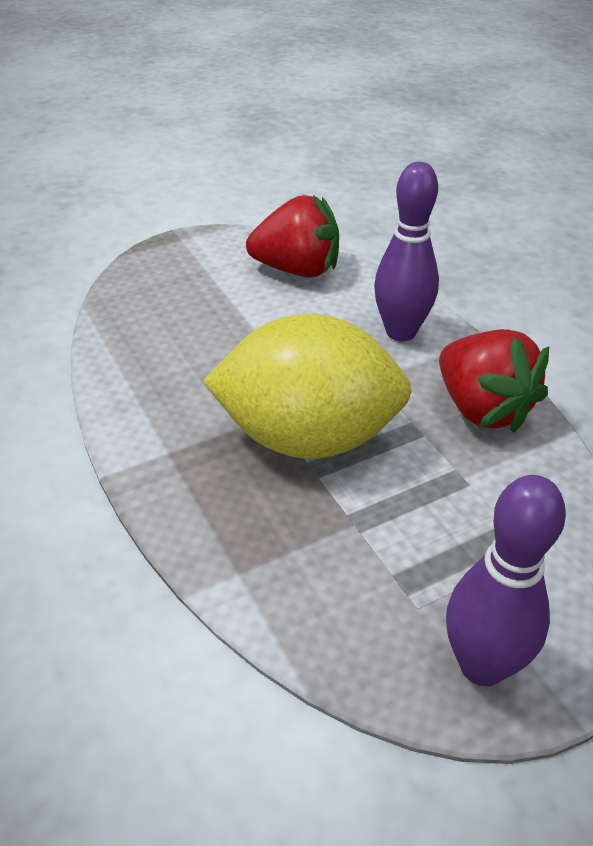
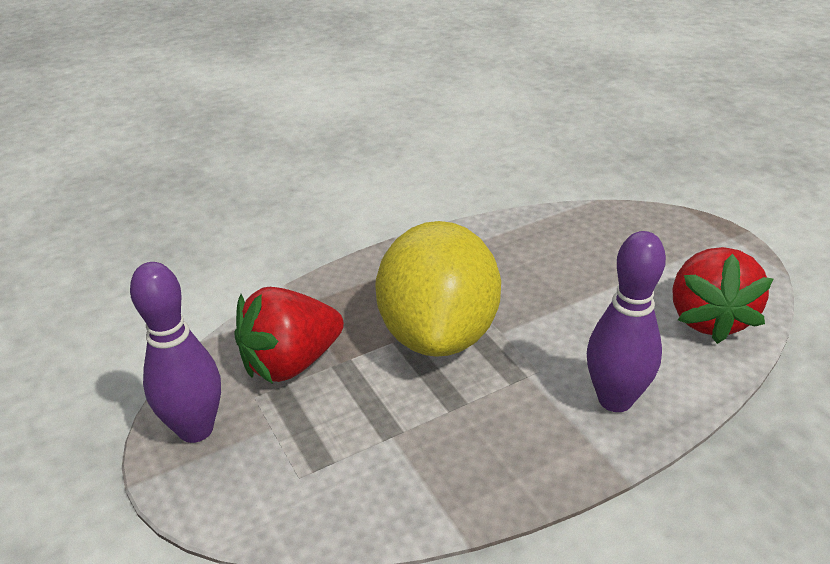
camera: 90 degrees right, 5 degrees down
red strawberry [439,329,549,433] -> red strawberry moved to [234,287,344,384]

